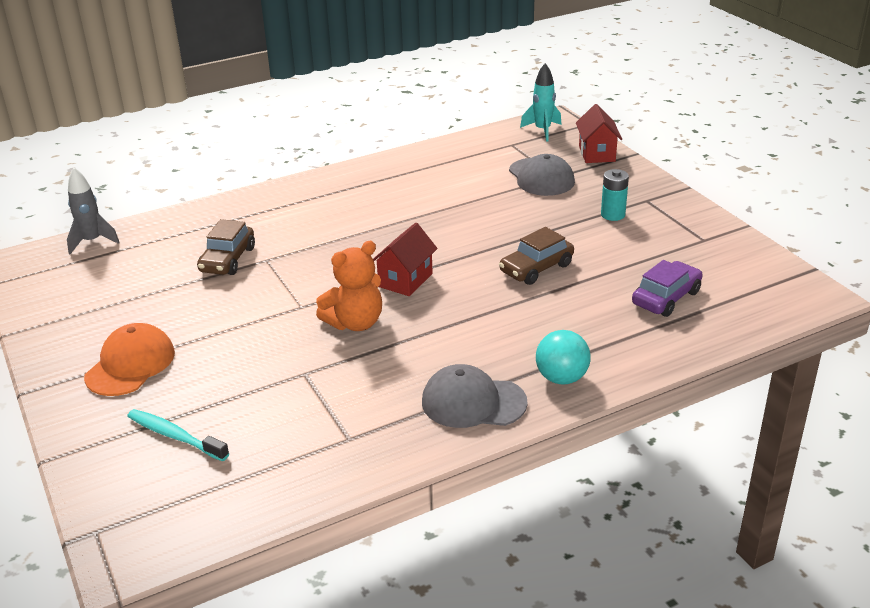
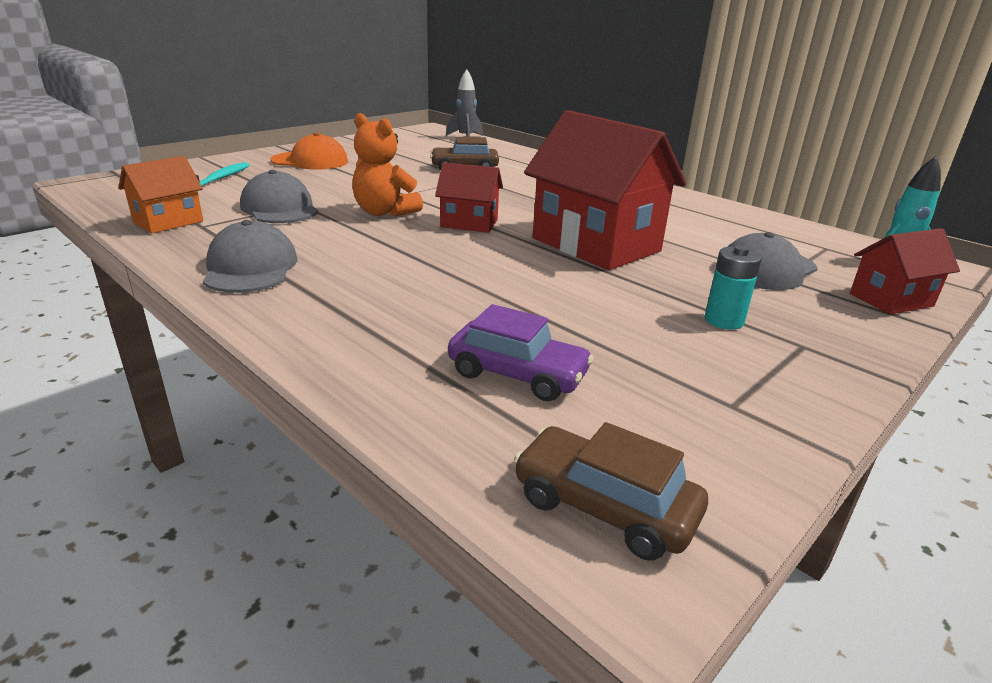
camera: 70 degrees right, 5 degrees down
brown car [499,227,574,285] -> brown car moved to [514,422,708,560]
turquoise ball [536,330,591,385] -> none
none -> orange house [118,156,203,233]
none -> grey cap [240,170,318,223]
none -> red house [524,110,686,270]

